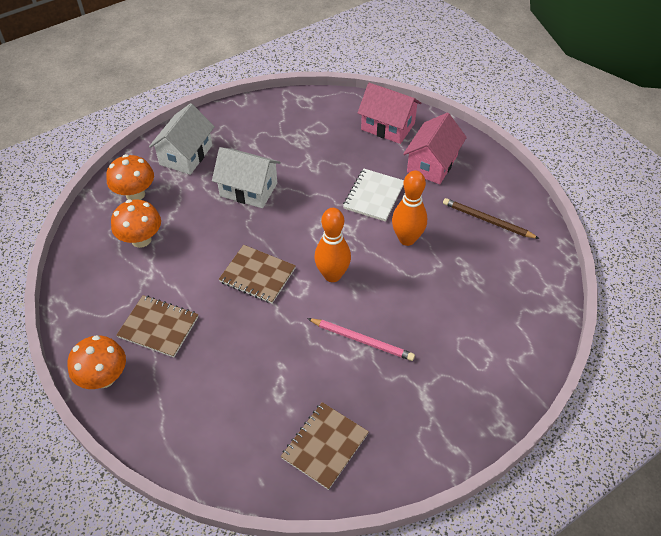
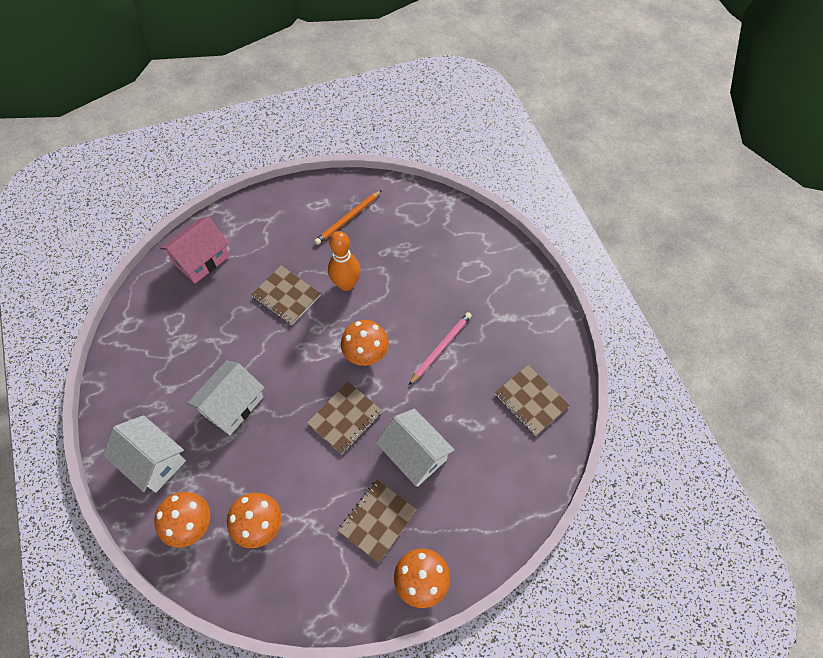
camera: 75 degrees left, 10 degrees up
orange bowling pin [314,208,351,282] -> orange mushroom [341,320,389,366]
white notebook [343,169,404,222] -> brown notebook [251,265,321,325]
pink house [403,113,467,184] -> none
brown pencil [443,198,539,239] -> orange pencil [314,190,382,245]
none -> white house [375,408,455,487]

